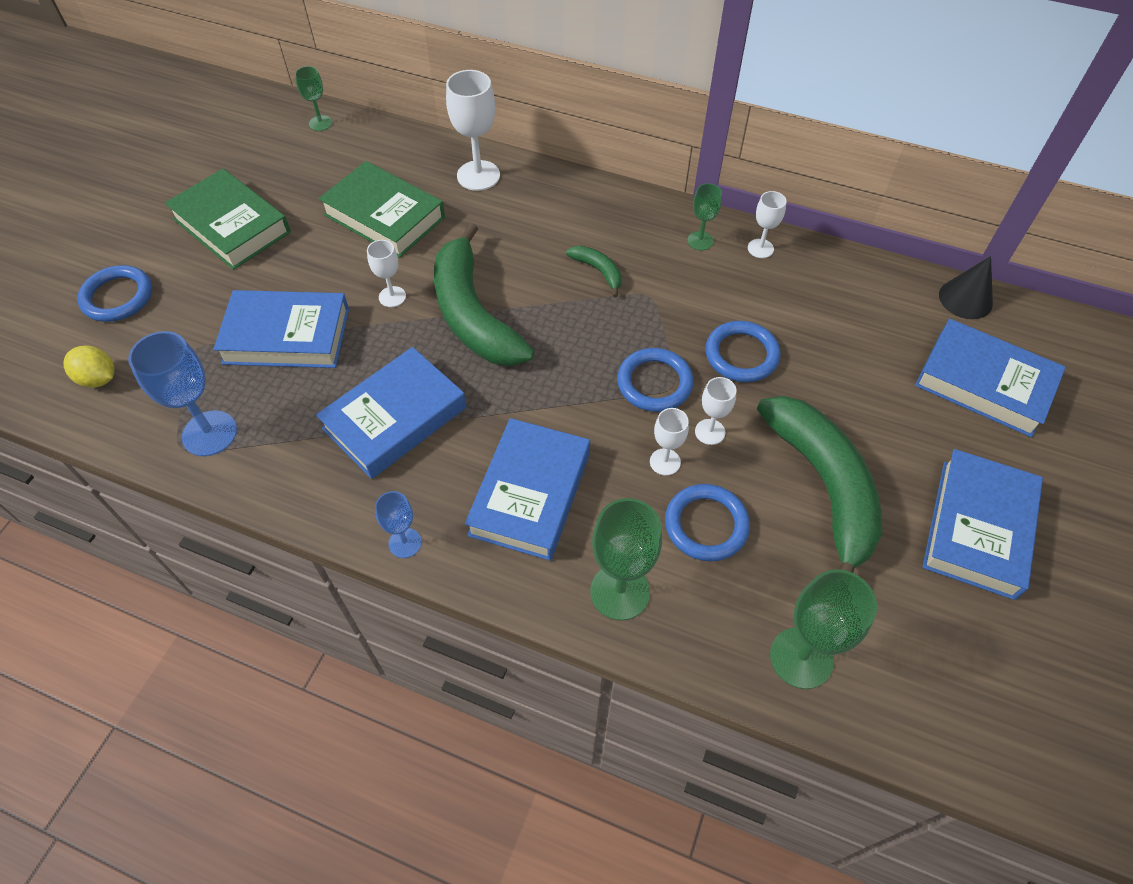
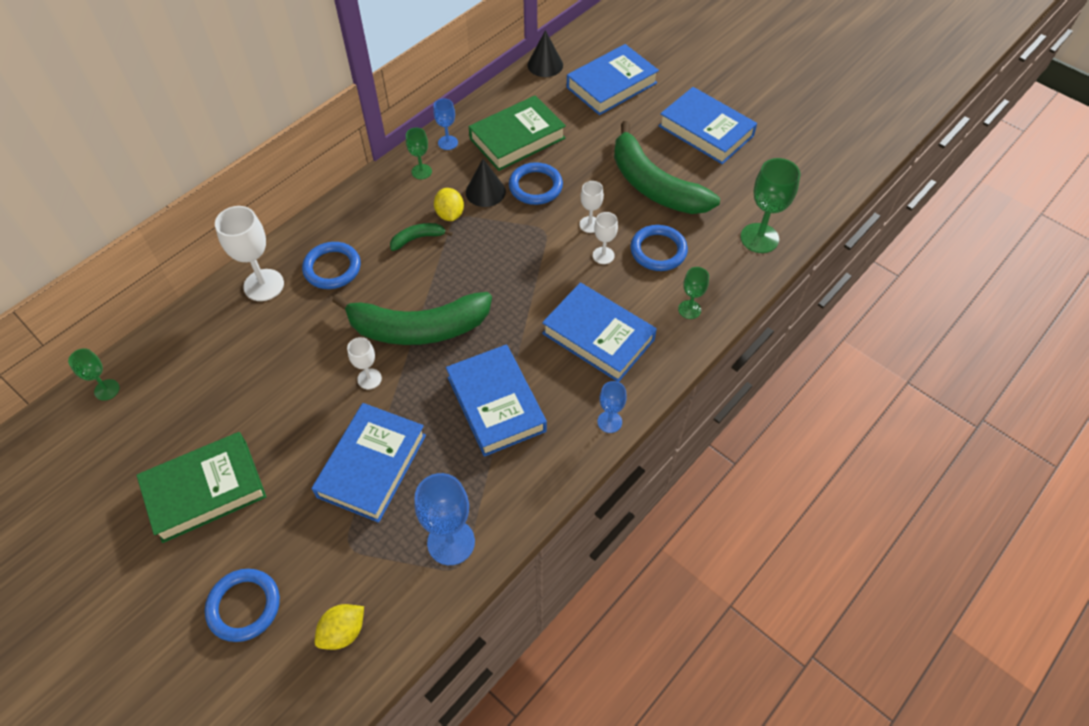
camera: 70 degrees left, 0 degrees up
green book [319,161,445,258] -> green book moved to [469,95,566,171]
green goblet [590,498,662,620] -> green goblet [678,267,709,319], size x0.57
blue ring [617,348,694,412] -> blue ring moved to [302,242,361,289]
white goblet [748,191,787,258] -> blue goblet [433,98,458,150]
green banana [757,396,882,573] -> green banana turned 135 degrees counterclockwise [614,121,720,214]
none -> yellow lemon [434,188,464,221]
none -> black cone [466,159,506,207]

